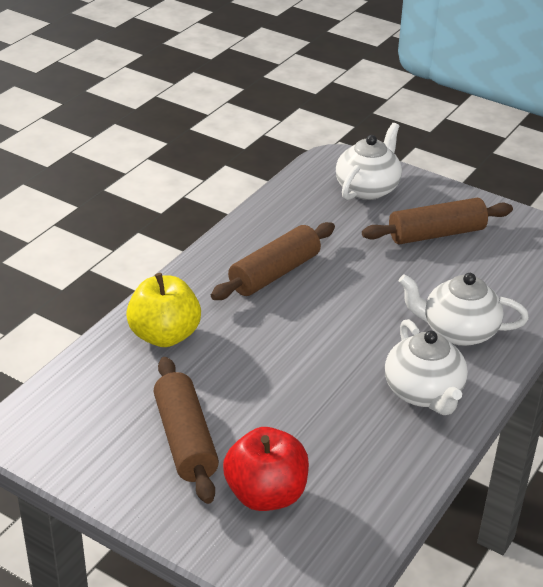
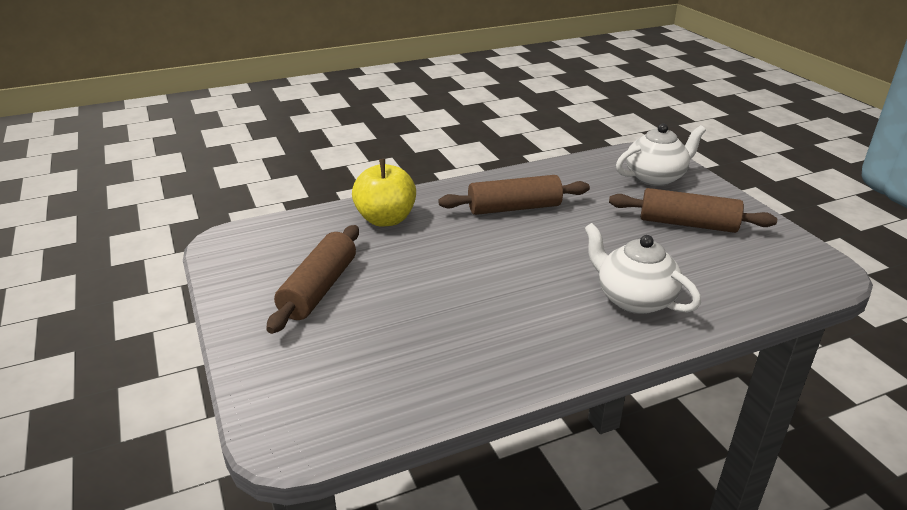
camera: 35 degrees right, 5 degrees down
red apple [223,427,309,511] -> none
white teapot [385,319,468,415] -> none

